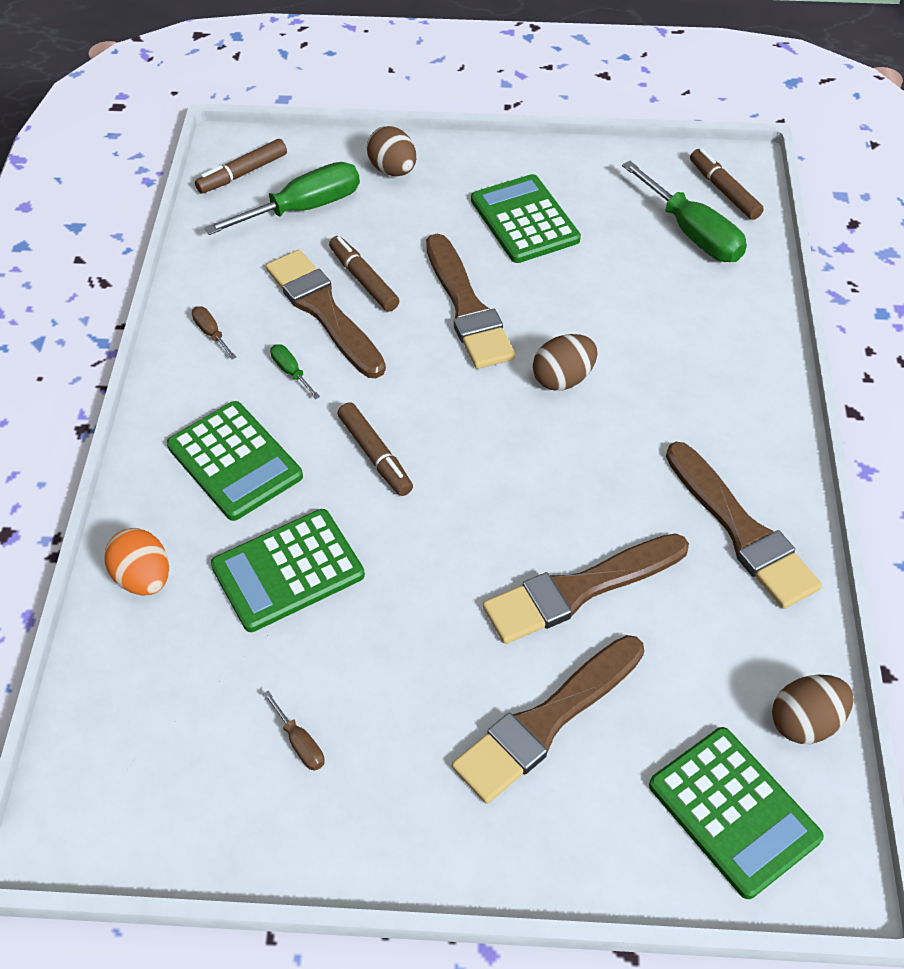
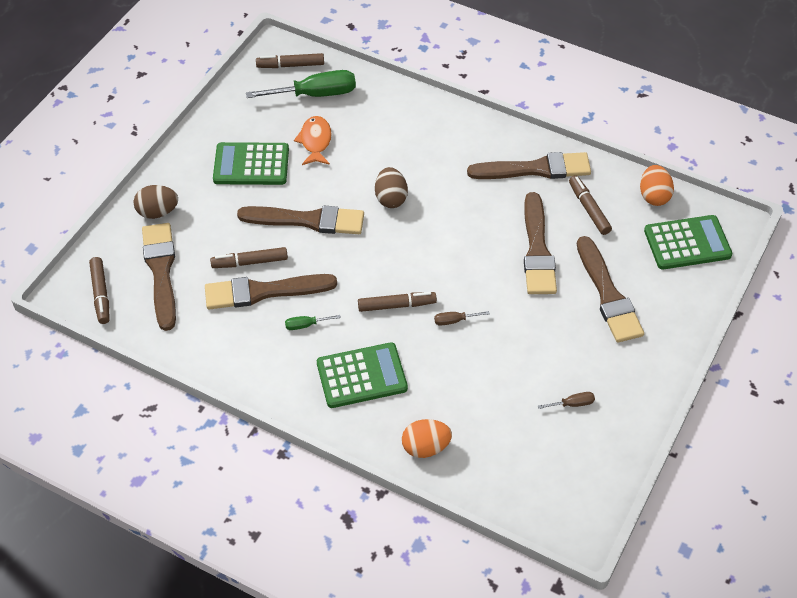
camera: 65 degrees left, 0 degrees up
brown screwdriver [192,306,236,359] -> brown screwdriver moved to [434,311,490,326]
green screwdriver [204,162,360,235] -> brown brush [142,223,176,331]
green calculator [211,509,365,632] -> none
brown egg [772,675,854,744] -> orange egg [640,165,674,206]
none -> orange fish [294,116,332,165]
none -> brown marker [569,175,612,235]

